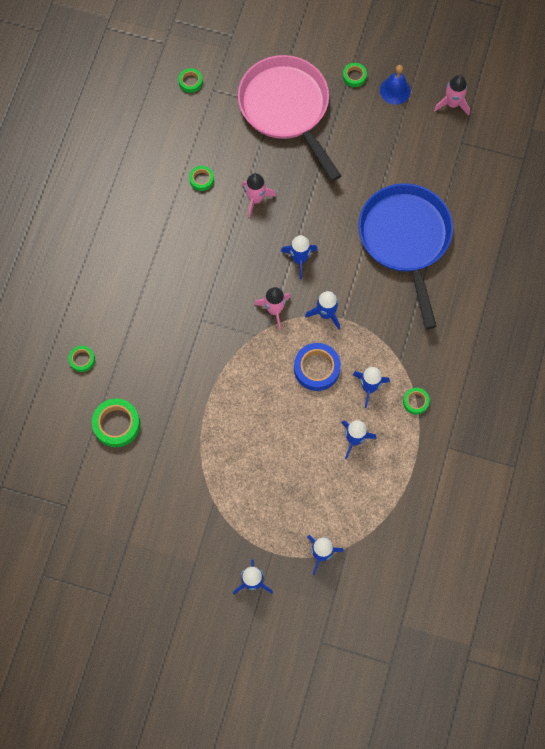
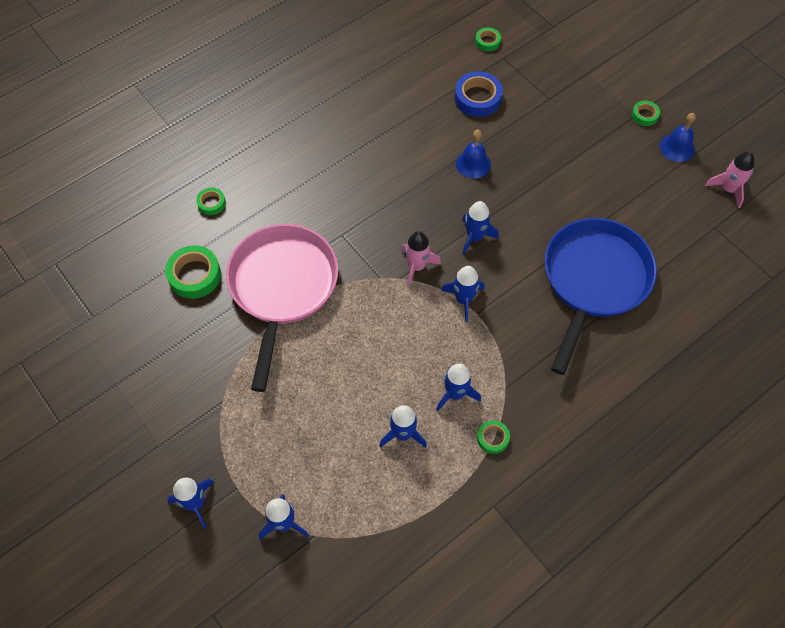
camera: 35 degrees right, 10 degrees down
green tape [189,166,214,191] -> none
pink pan [238,55,341,181] -> pink pan moved to [226,224,338,392]
pink rocket [242,173,276,217] -> blue bell [456,130,491,179]
blue tape [294,343,341,391] -> blue tape moved to [455,71,503,117]

